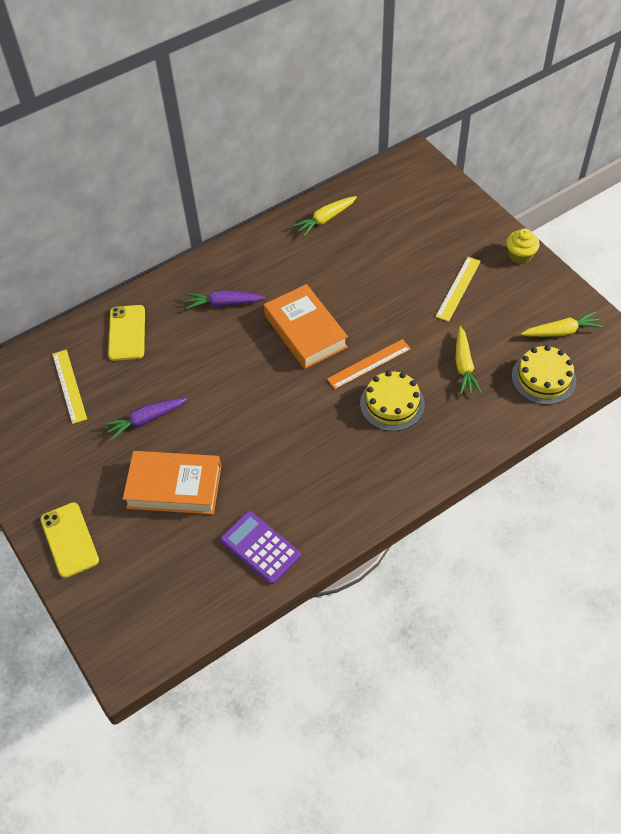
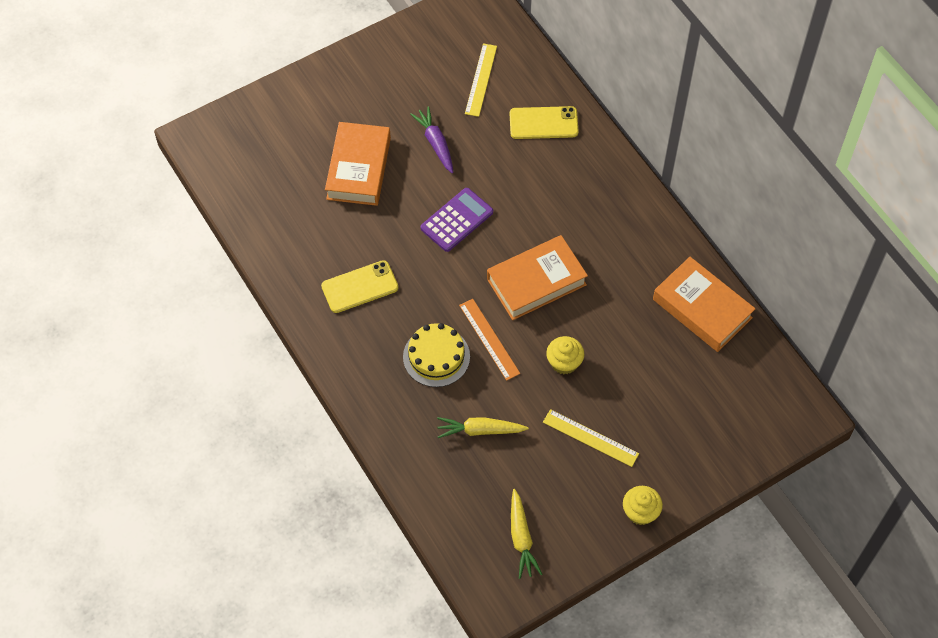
camera: 90 degrees right, 5 degrees up
yellow phone [40,502,99,578] -> yellow phone moved to [321,260,398,313]
yellow ruler [52,350,87,424] -> yellow ruler turned 60 degrees counterclockwise [465,43,497,117]
purple carrot [186,290,265,309] -> none
purple calculator [220,511,301,584] -> purple calculator moved to [420,188,493,252]
yellow carrot [293,196,357,237] -> orange book [653,257,756,352]
yellow cake [512,345,577,405] -> none
none -> yellow cupcake [546,336,584,374]

